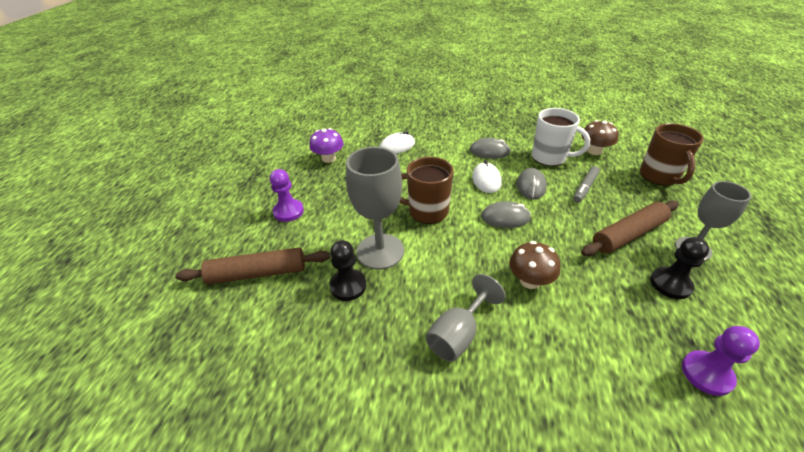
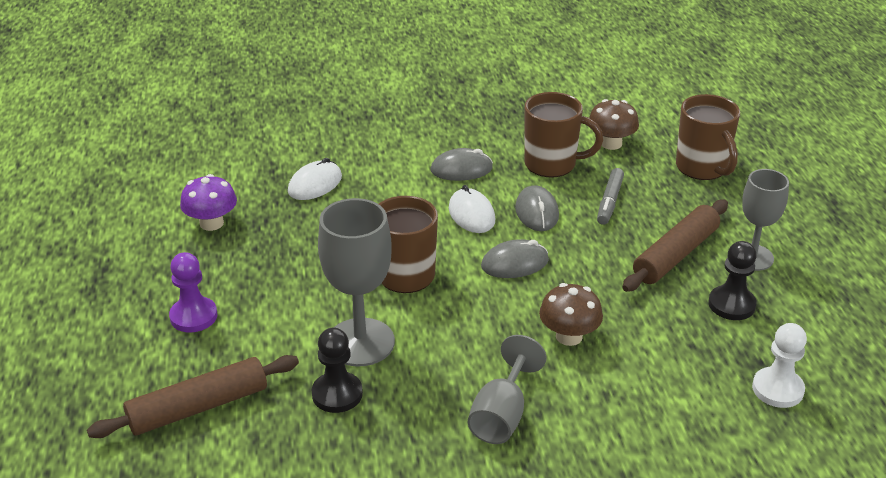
camera: 20 degrees left, 5 degrees down
white mug [532,108,590,166] -> brown mug [524,92,603,177]
purple pawn [682,326,760,396] -> white pawn [752,323,807,408]

